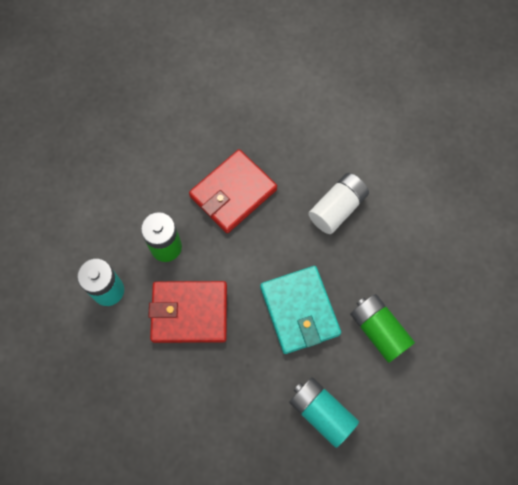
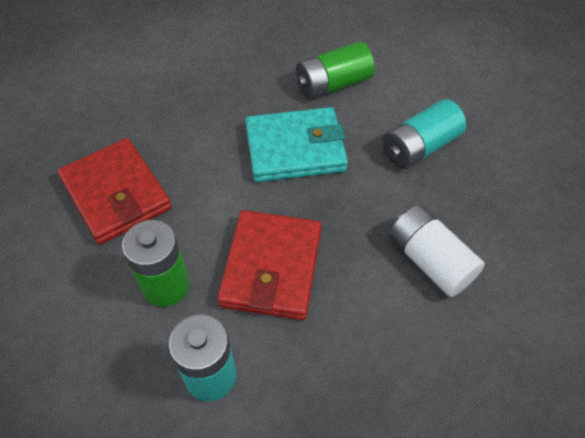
camera: 80 degrees left, 15 degrees down
white battery [308,173,369,234] -> white battery moved to [389,205,485,297]

